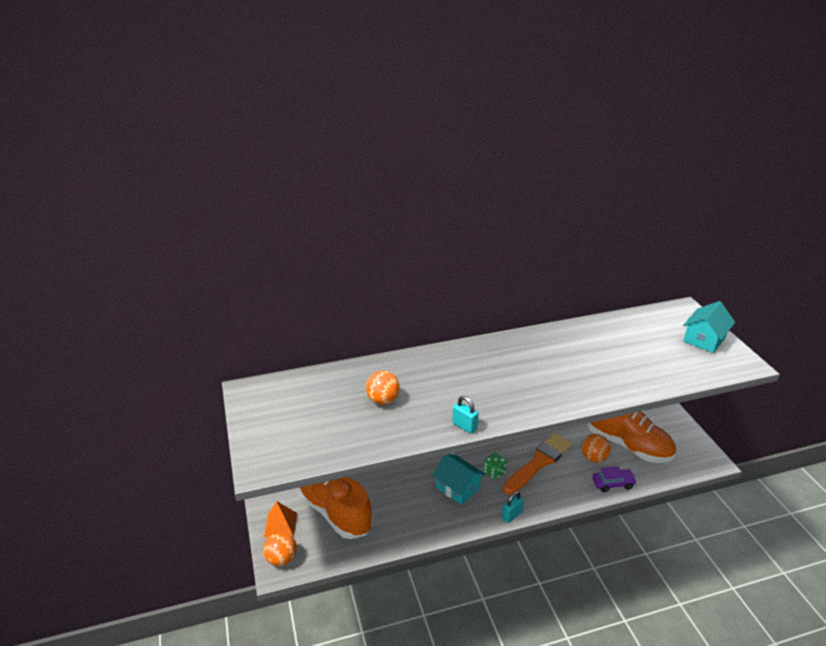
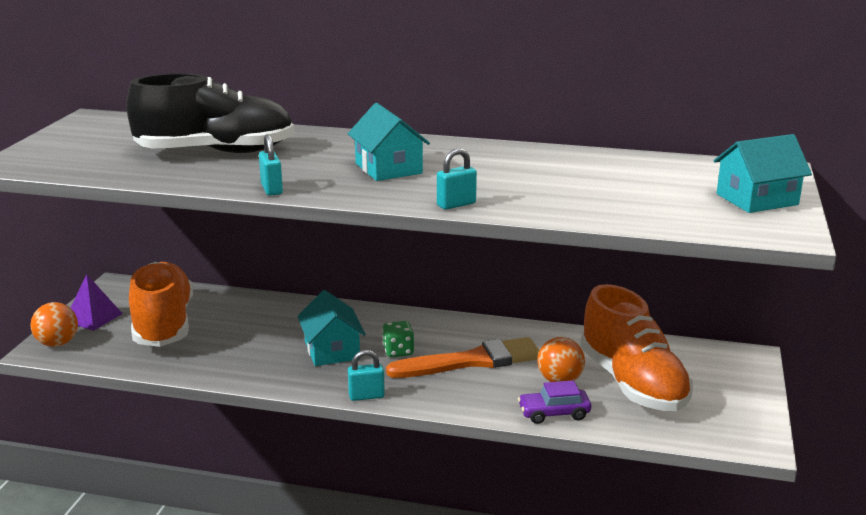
camera: 30 degrees right, 10 degrees down
orange pyramid [264,501,297,537] -> purple pyramid [71,274,123,331]
orange ball [366,371,400,405] -> black shoe [126,73,294,153]
purple car [592,466,637,492] -> purple car turned 150 degrees clockwise [518,380,591,424]
none -> turquoise house [348,103,430,181]
none -> turquoise padlock [437,148,477,210]

